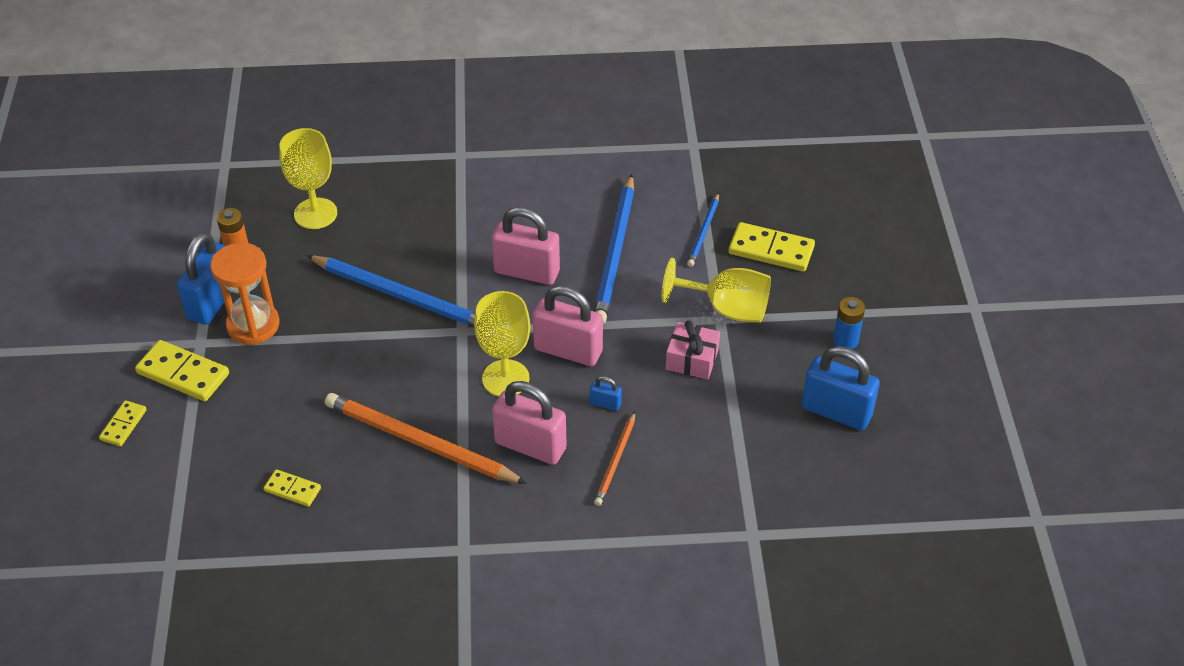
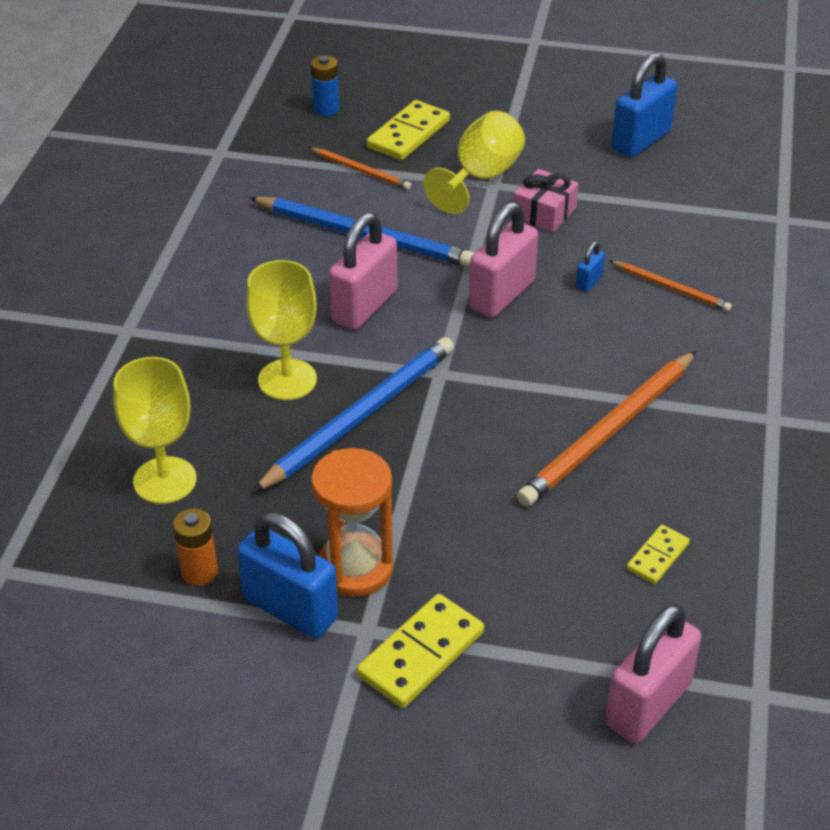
camera: 75 degrees left, 5 degrees down
yellow domino [99,400,147,446] -> none
yellow goblet [474,291,530,396] -> yellow goblet moved to [246,260,317,400]
pink padlock [492,381,566,465] -> pink padlock moved to [605,604,701,743]
blue pencil [687,193,719,267] -> orange pencil [309,147,411,190]
blue battery [833,297,865,349] -> blue battery moved to [311,56,339,116]

